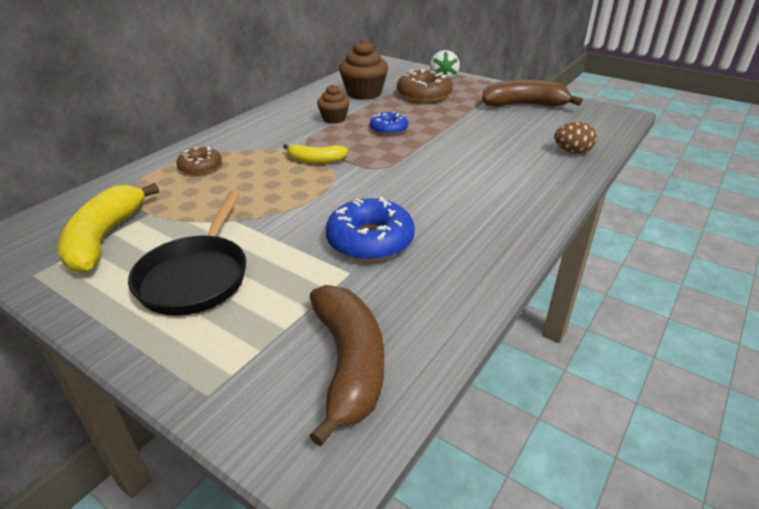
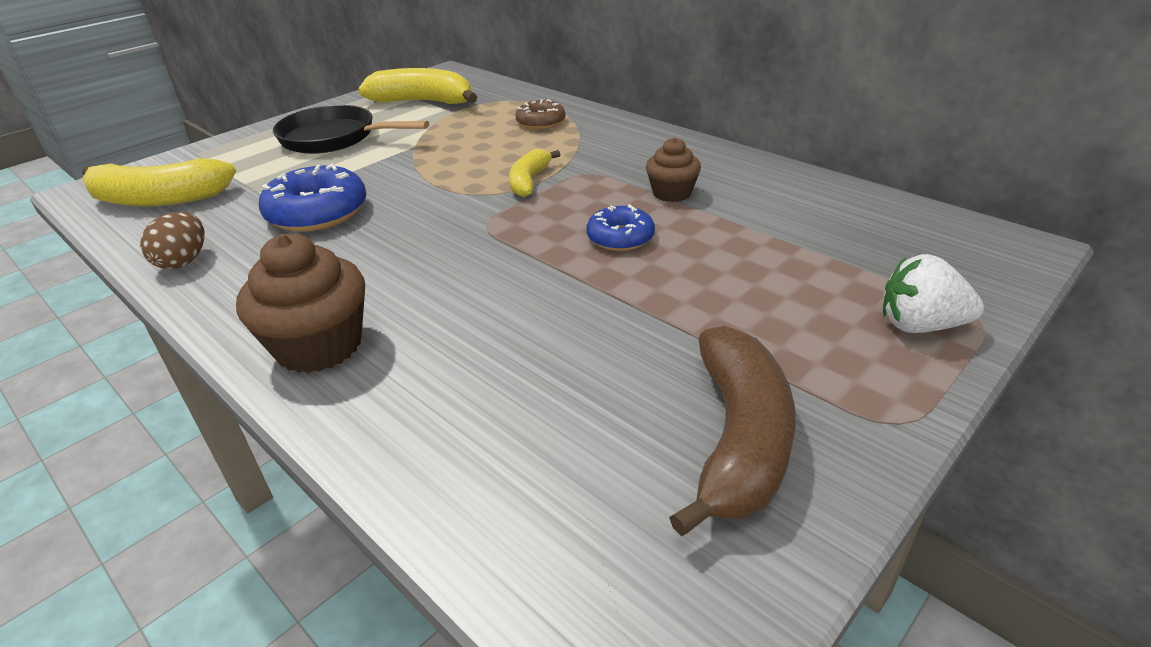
camera: 100 degrees right, 0 degrees up
brown banana [309,285,384,446] -> yellow banana [82,158,236,207]
brown cupcake [339,40,388,100] -> brown cupcake moved to [236,233,365,373]
brown donut [397,69,453,103] -> none
brown egg [554,122,597,154] -> brown egg moved to [140,212,205,269]

